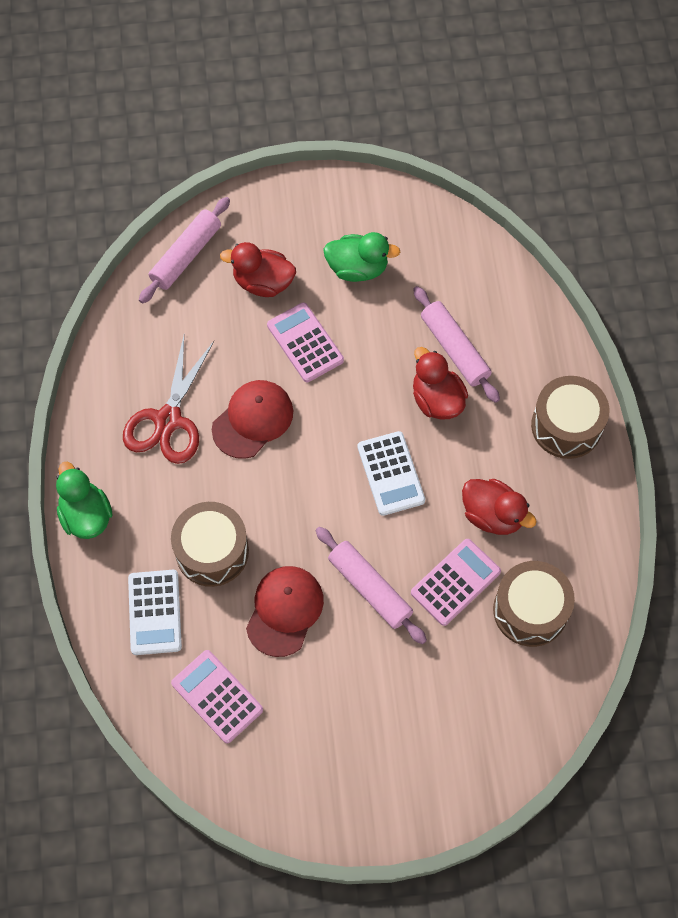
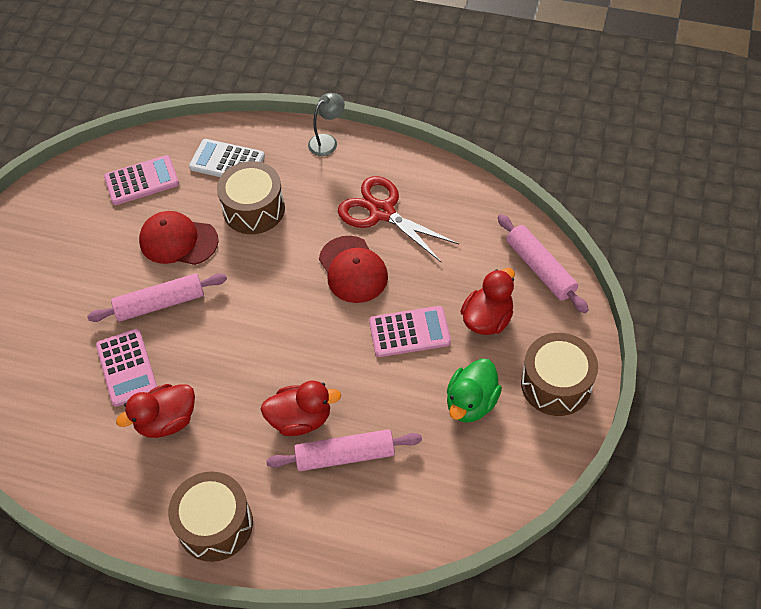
camera: 115 degrees right, 10 degrees down
green duck [56,462,113,539] -> grey lamp [308,93,345,156]
red cap [246,566,324,657] -> red cap turned 150 degrees clockwise [139,211,219,265]
white calculator [357,431,425,516] -> none
brown drum [493,561,575,647] -> brown drum moved to [521,333,598,416]

